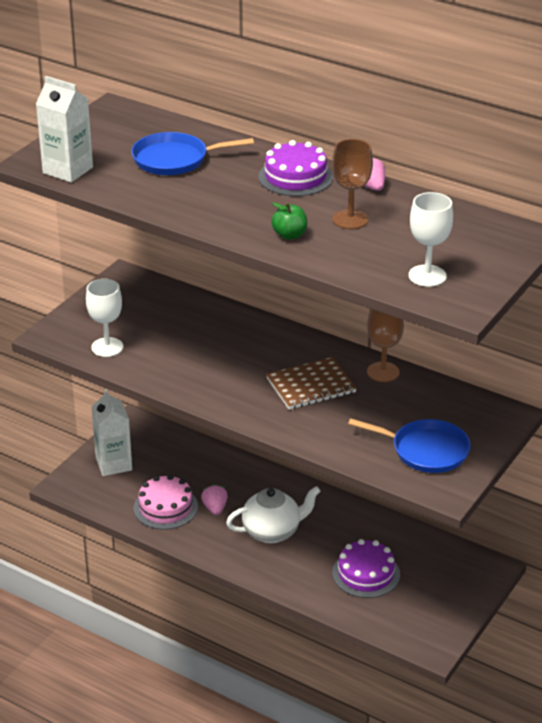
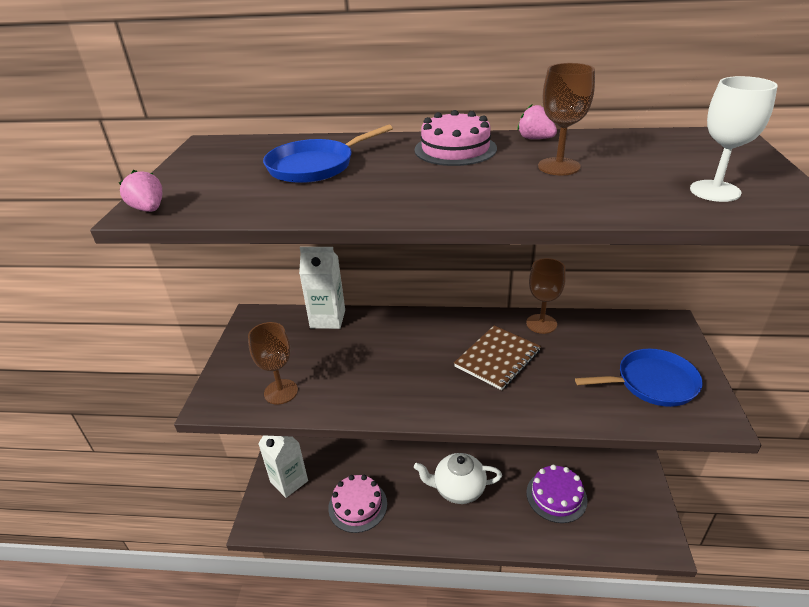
camera: 25 degrees left, 0 degrees up
white carton [36,76,93,183] -> white carton moved to [299,247,345,329]
white goblet [86,279,123,357] -> brown goblet [248,322,298,404]
pink strawberry [201,484,228,515] -> pink strawberry moved to [119,170,162,212]
white teapot [226,486,320,543] -> white teapot turned 135 degrees counterclockwise [414,453,502,504]
purple cake [259,140,333,196] -> pink cake [414,110,497,166]
green apple [271,203,307,240] -> none

